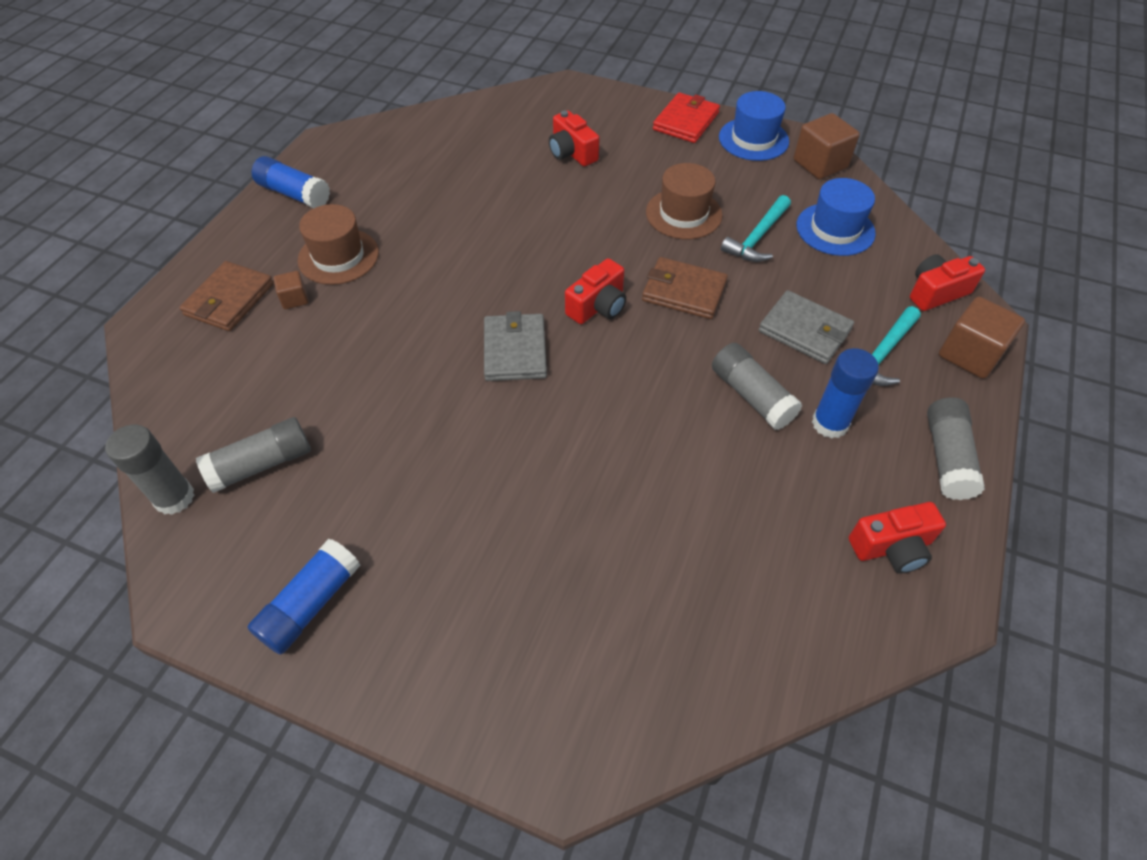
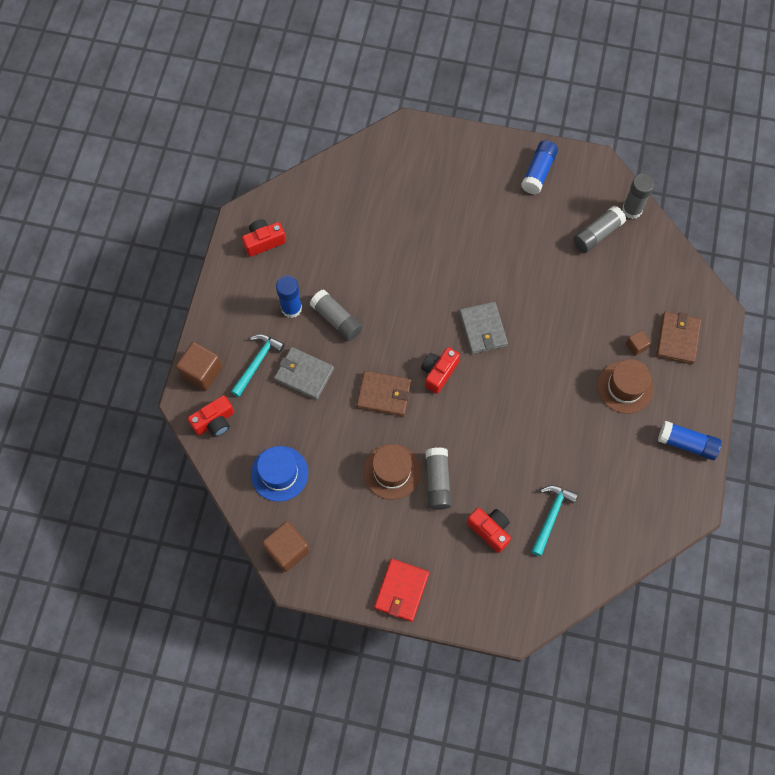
camera: 170 degrees right, 15 degrees up
blue hat [719,91,789,161] -> none
turquoise hammer [721,195,791,262] -> turquoise hammer moved to [531,485,578,556]
grey glue stick [927,397,985,500] -> grey glue stick moved to [425,447,452,510]

